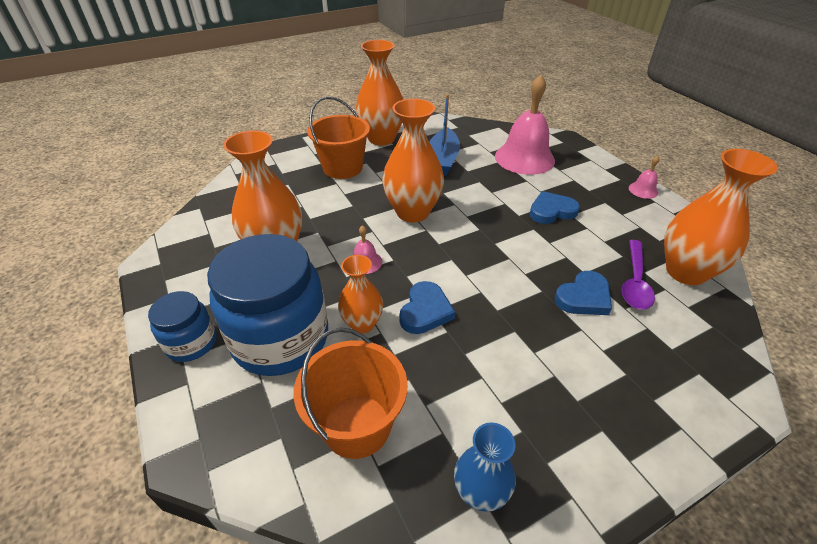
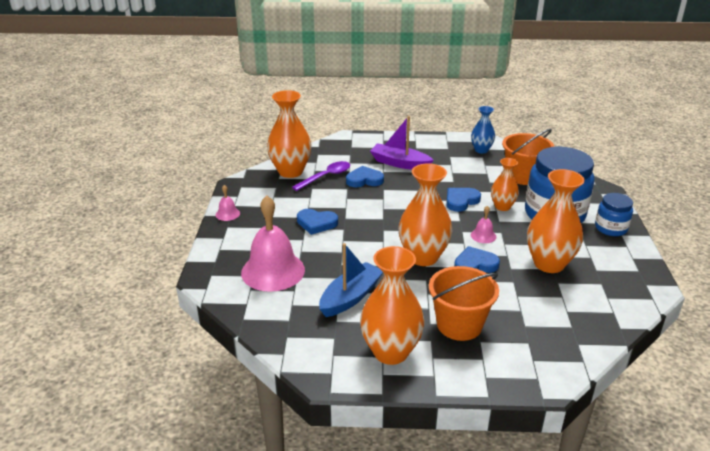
camera: 150 degrees left, 10 degrees down
none -> purple boat [370,116,434,170]
none -> blue heart [454,246,500,273]

